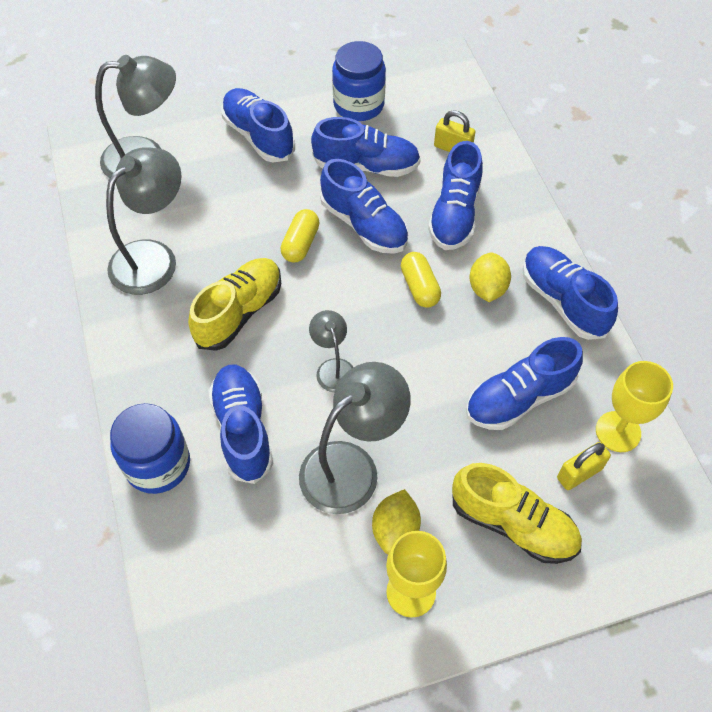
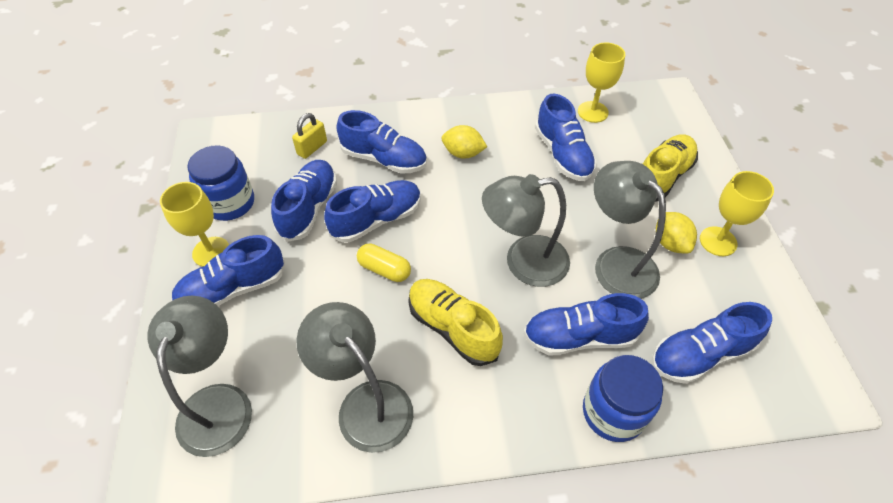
camera: 80 degrees left, 5 degrees down
grey lamp [309,310,354,392] -> grey lamp [482,174,570,287], size x1.87
yellow lemon [372,489,421,554] -> yellow lemon turned 45 degrees clockwise [656,212,697,253]
yellow capsule [401,252,441,308] -> none
blue shoe [523,246,618,340] -> blue shoe moved to [652,302,772,384]
yellow padlock [557,442,611,490] -> none
none -> yellow goblet [160,182,229,267]

